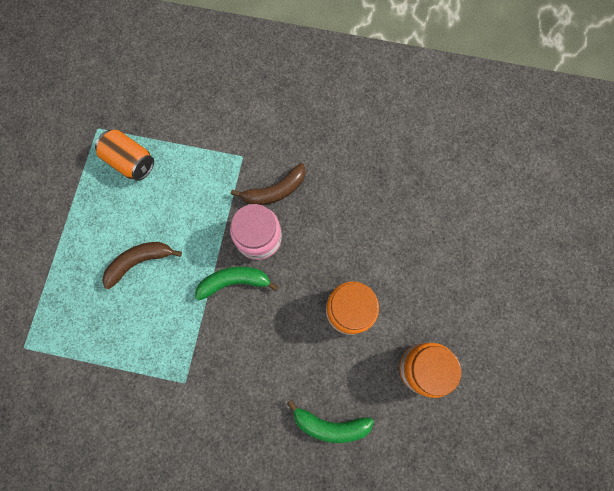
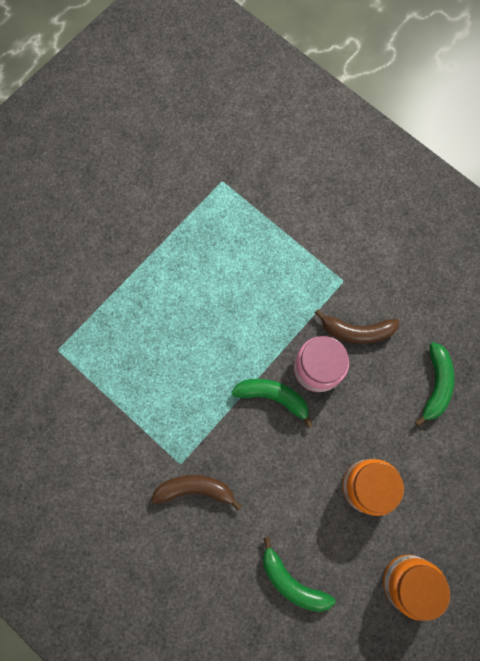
camera: 30 degrees right, 0 degrees up
orange can [95,130,154,181] -> none
brown banana [102,242,182,289] -> brown banana moved to [151,475,242,511]
none -> green banana [415,342,454,427]

